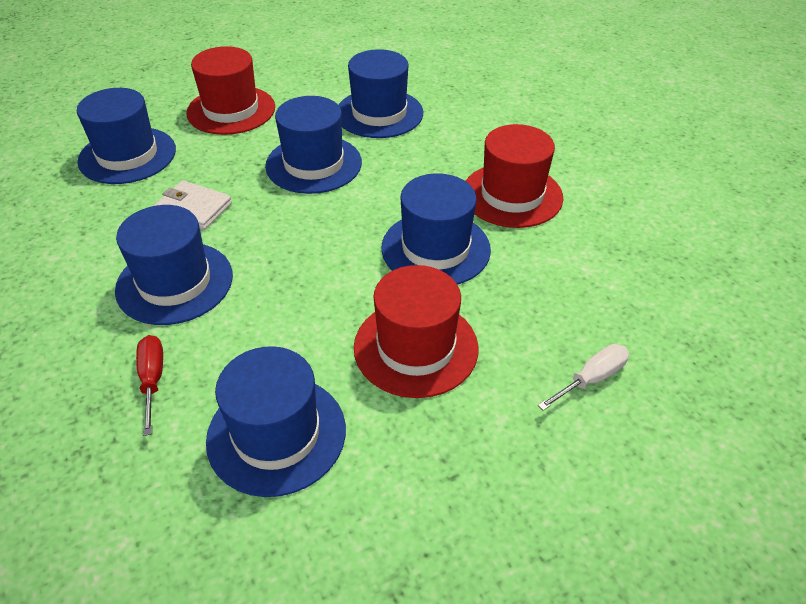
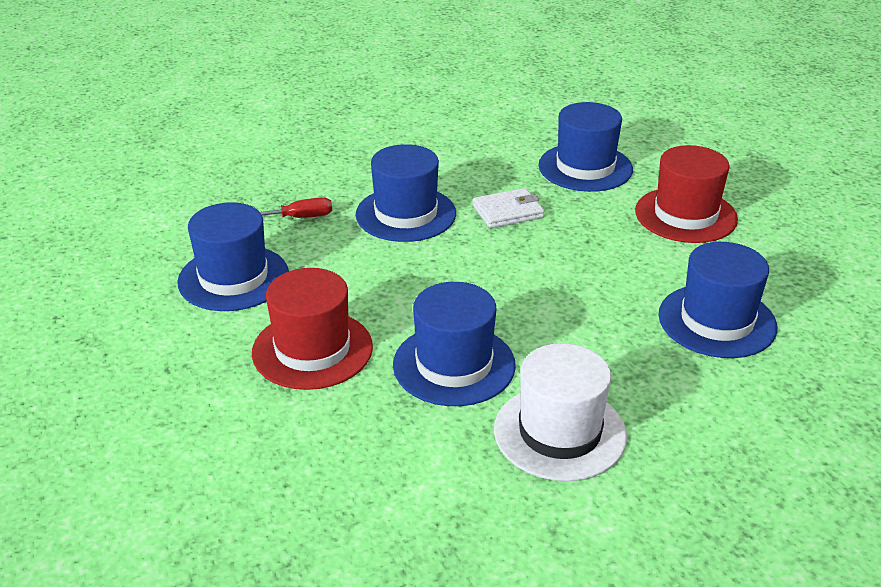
camera: 90 degrees right, 10 degrees down
white wallet [154,180,232,230] -> white wallet turned 45 degrees clockwise [473,188,544,228]
blue hat [265,96,362,194] -> none
red hat [466,124,563,228] -> white hat [494,343,627,481]
white screwdriver [538,344,629,411] -> none

